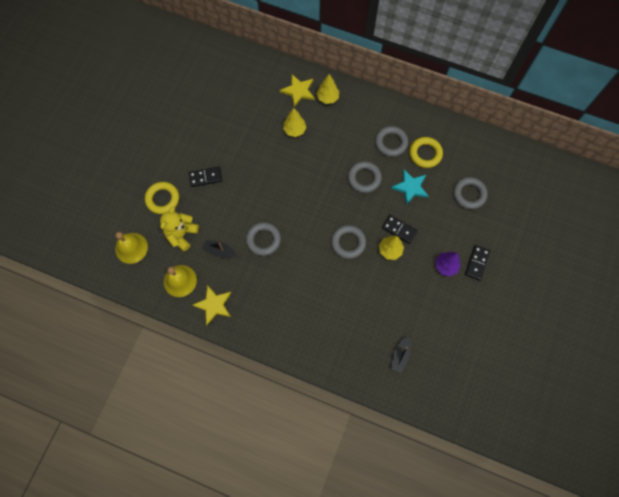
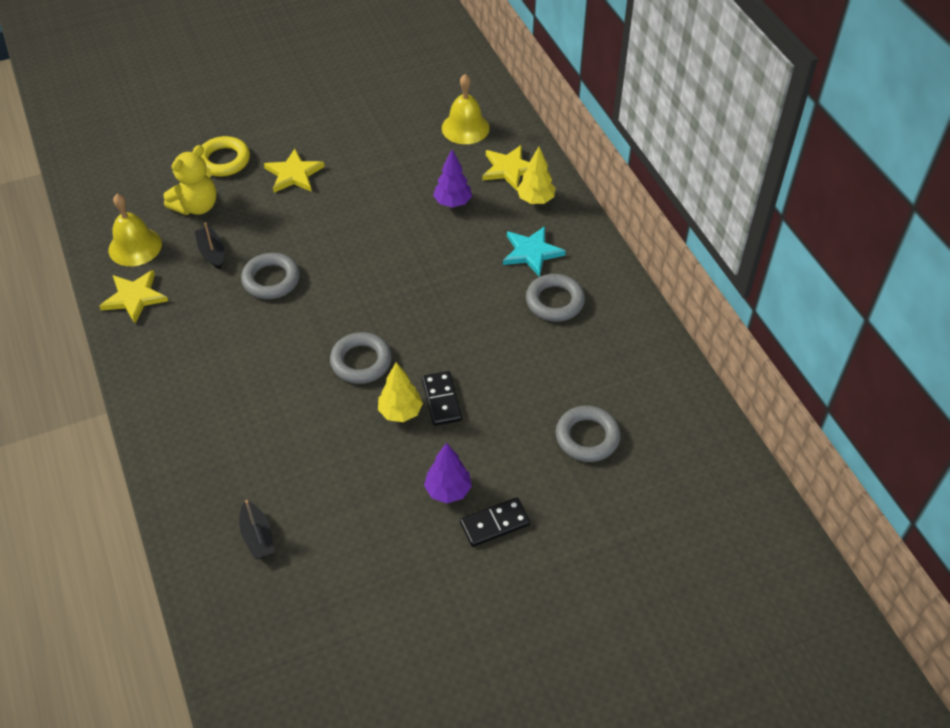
camera: 45 degrees right, 20 degrees down
yellow bell [115,232,148,264] -> yellow bell moved to [442,74,490,144]
yellow teddy bear [160,206,199,251] -> yellow teddy bear turned 150 degrees clockwise [163,145,217,215]
black domino [189,166,222,187] -> yellow star [264,149,325,193]
yellow tree [283,108,306,137] -> purple tree [433,149,472,208]
grey ring [348,161,382,193] -> none
turquoise star [391,169,429,205] -> turquoise star moved to [503,226,566,277]
black boat [391,336,411,373] -> black boat turned 90 degrees counterclockwise [239,500,275,560]
yellow ring [409,137,443,168] -> none

